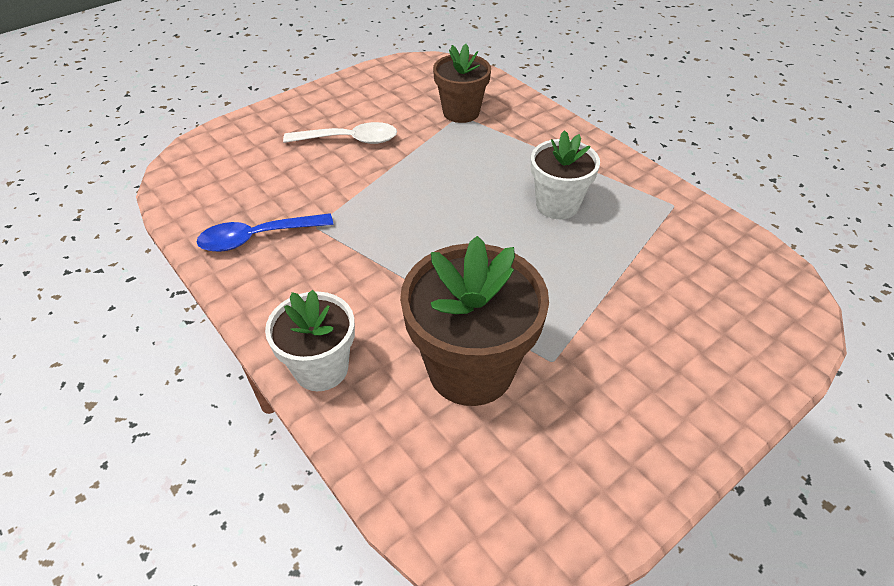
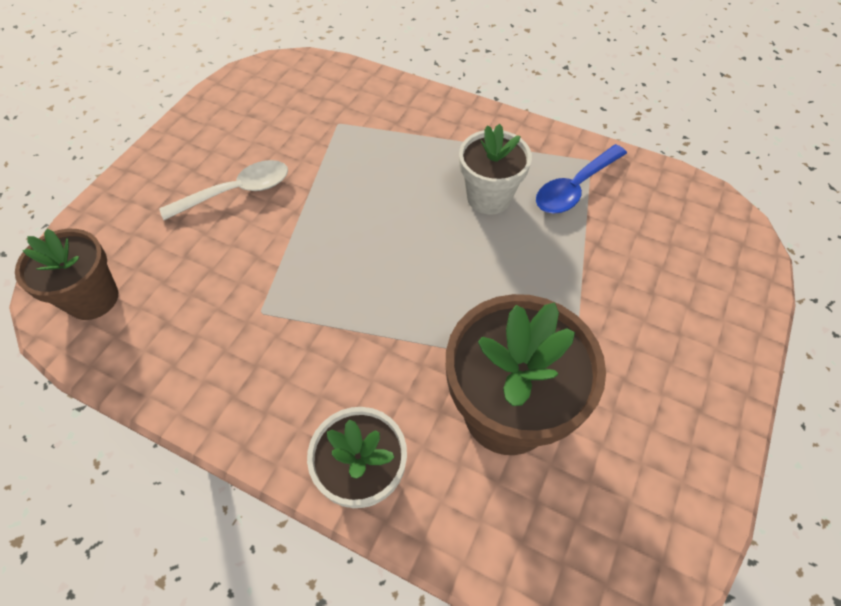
camera: 25 degrees left, 10 degrees up
blue spoon [196,213,333,252] -> blue spoon moved to [536,144,627,214]
brown flower pot [433,44,491,123] -> brown flower pot moved to [15,228,118,320]

